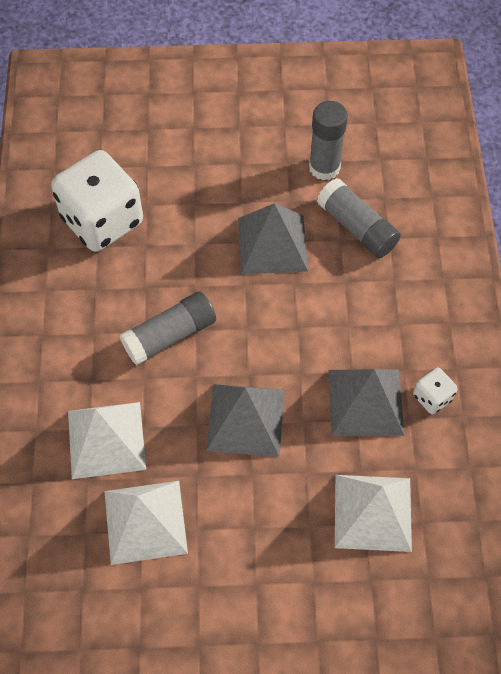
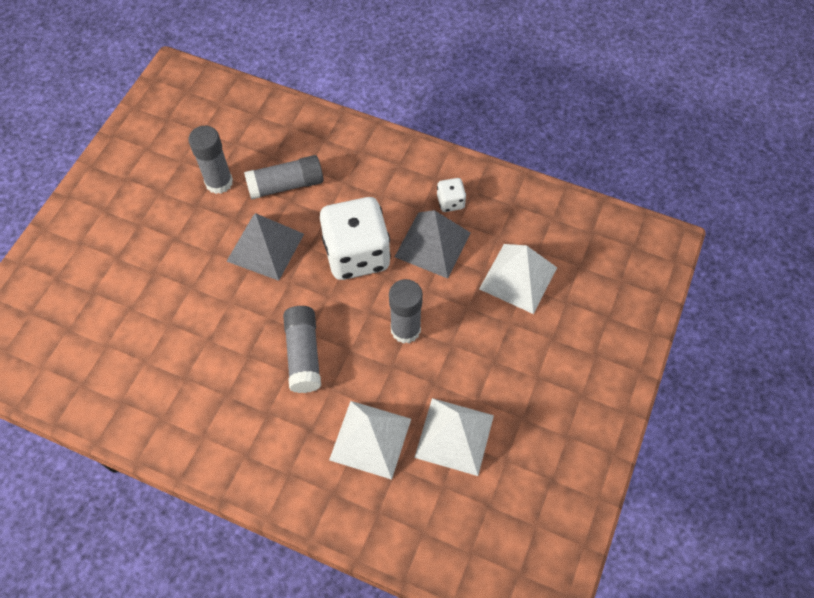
camera: 65 degrees left, 0 degrees up
white dice [51,150,143,252] -> white dice moved to [320,197,391,280]
grey pyramid [206,384,285,457] -> grey glue stick [389,279,423,344]

